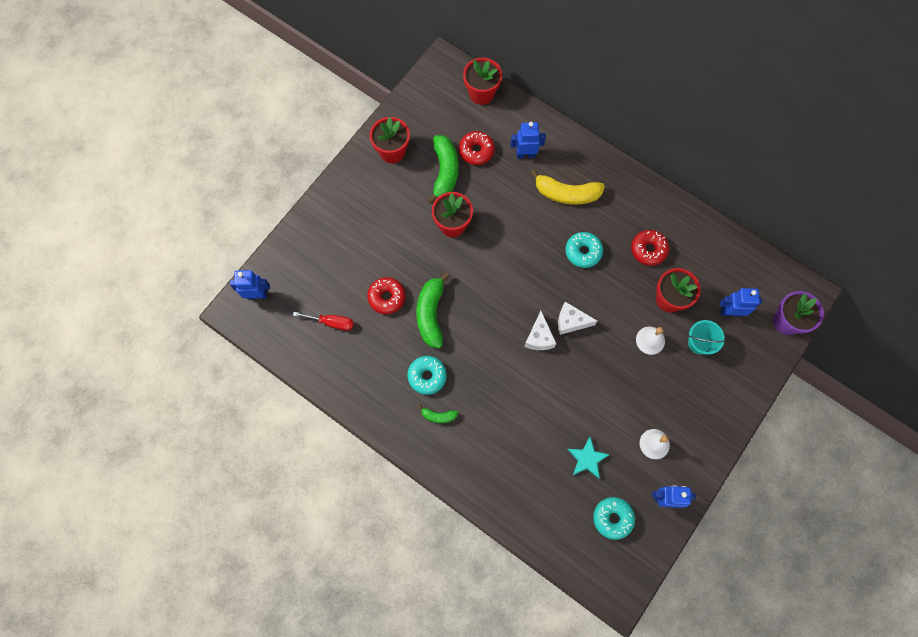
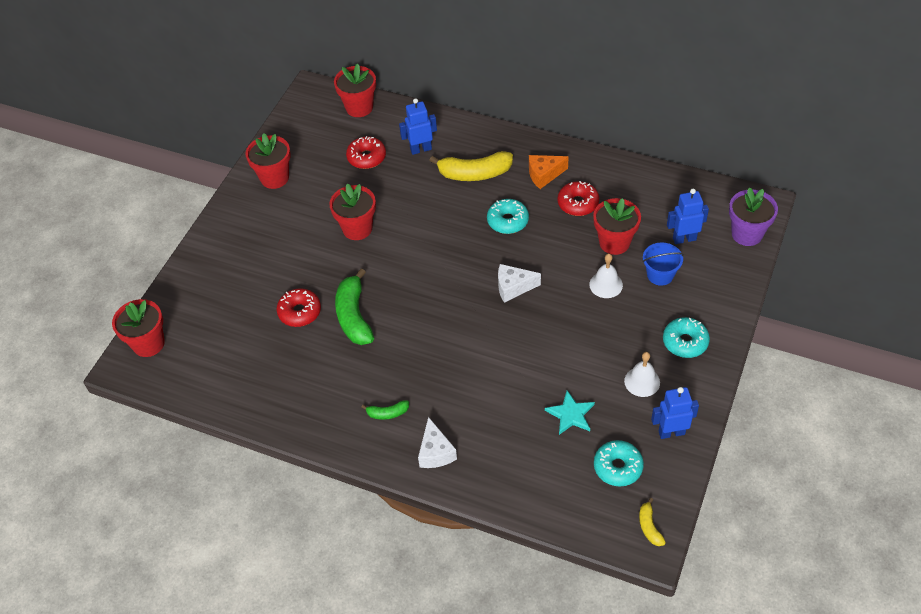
camera: 10 degrees left, 20 degrees down
blue robot [230,270,270,299] -> red flower pot [112,299,165,357]
red screwdriver [293,312,354,331] -> none
turquoise donut [407,356,447,395] -> turquoise donut moved to [663,317,710,358]
green banana [428,135,458,204] -> none
white cheese [524,311,557,350] -> white cheese moved to [418,417,457,468]
turquoise bucket [688,320,726,355] -> blue bucket [643,242,684,286]
none -> orange cheese [529,155,569,189]
none -> yellow banana [639,498,666,546]

